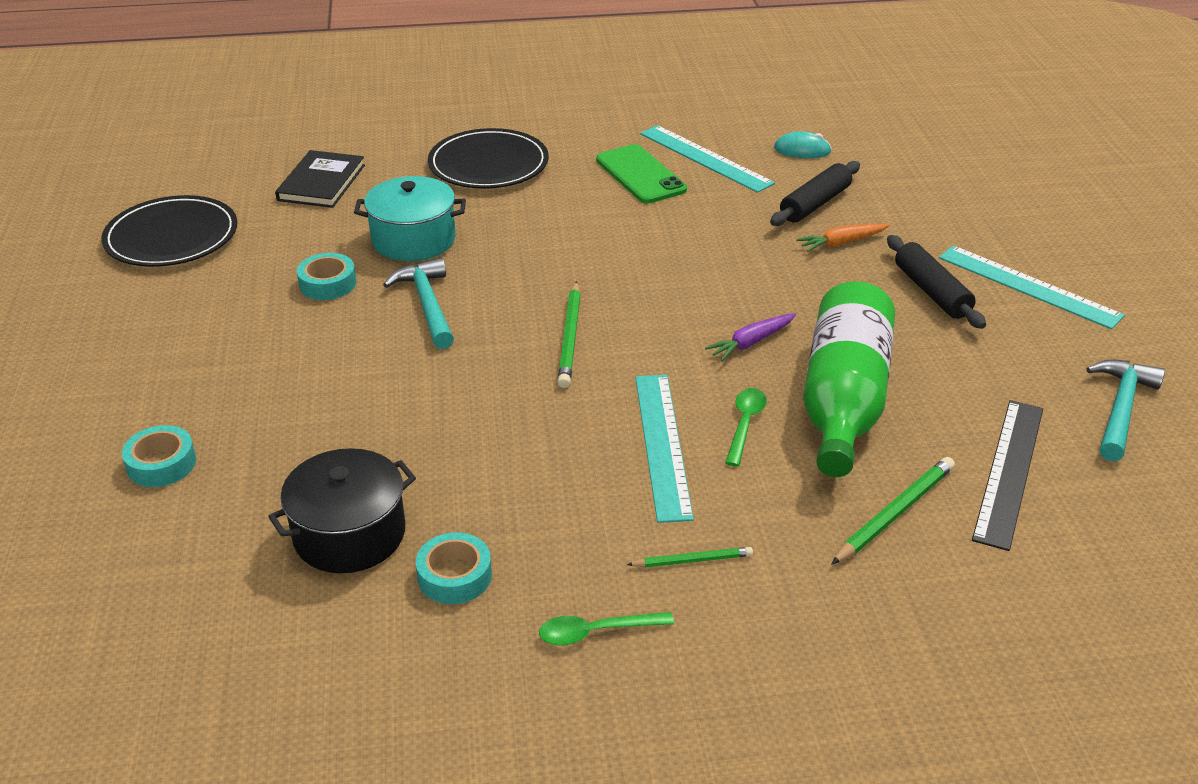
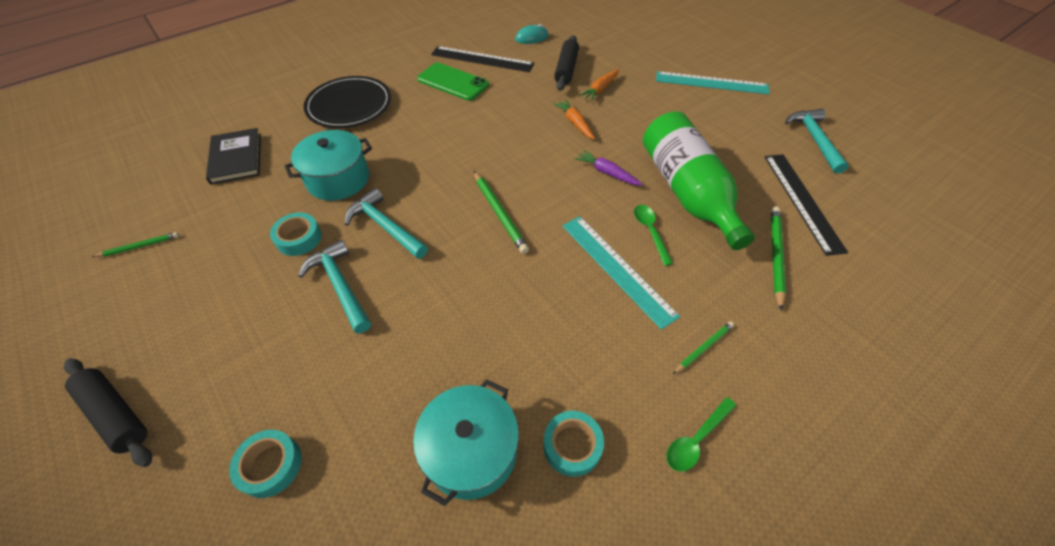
camera: 30 degrees left, 15 degrees up
black plate [101,195,237,267] -> green pencil [93,232,179,257]
black pot [268,448,416,573] -> turquoise pot [413,379,519,506]
turquoise ruler [640,125,775,193] -> black ruler [431,46,535,72]
purple carrot [705,313,796,361] -> purple carrot turned 105 degrees clockwise [575,150,643,186]
black rolling pin [887,235,986,329] -> black rolling pin moved to [64,358,152,467]
none -> turquoise hammer [298,240,371,334]
none -> orange carrot [553,99,595,139]

